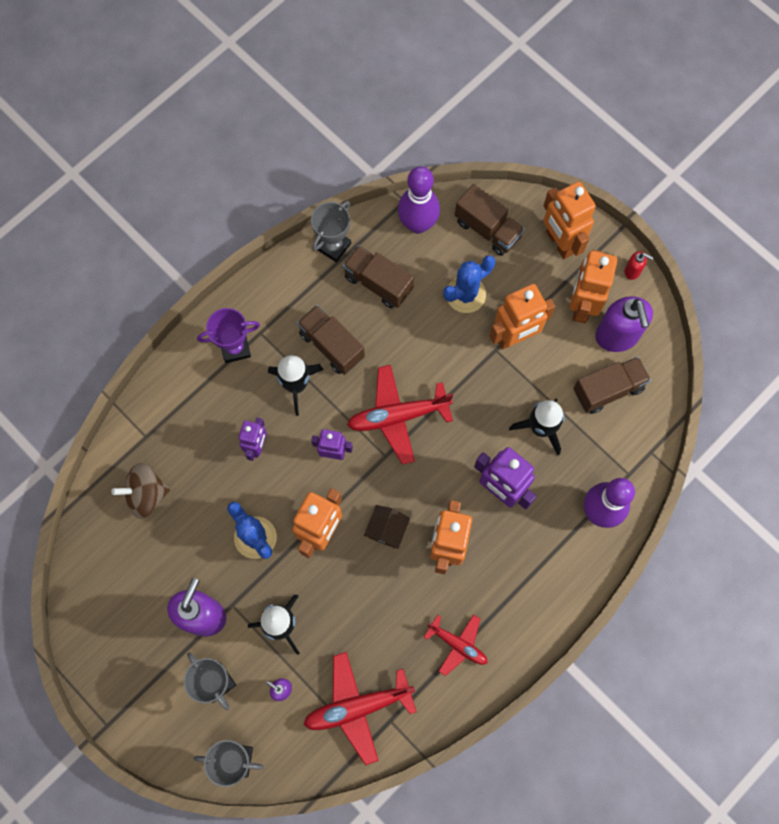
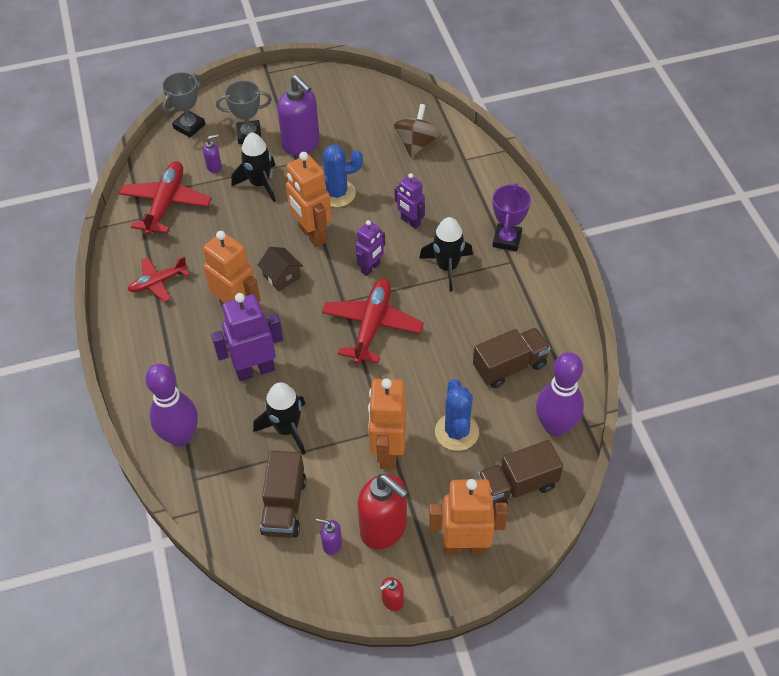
camera: 120 degrees right, 20 degrees down
brown truck [297,305,365,375] -> none
grey trophy [311,201,351,263] -> none
orange robot [570,250,617,323] -> red soap dispenser [358,474,408,549]
purple soap dispenser [595,296,653,352] -> purple soap dispenser [316,518,342,555], size x0.45

